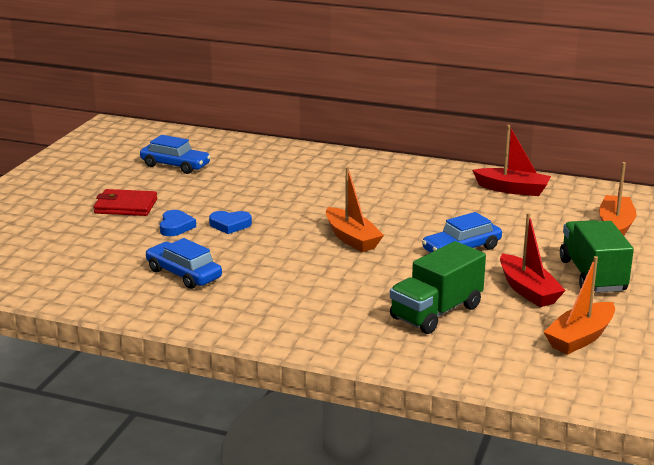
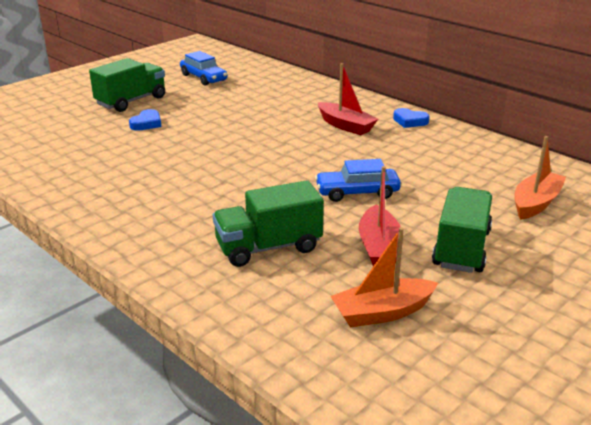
camera: 25 degrees right, 5 degrees up
red wallet [94,189,157,216] -> green truck [89,58,165,112]
blue car [145,238,222,289] -> none
blue heart [209,211,252,234] -> blue heart moved to [393,108,430,128]
orange boat [326,167,384,252] -> none
red boat [472,125,551,196] -> red boat moved to [318,63,378,135]

